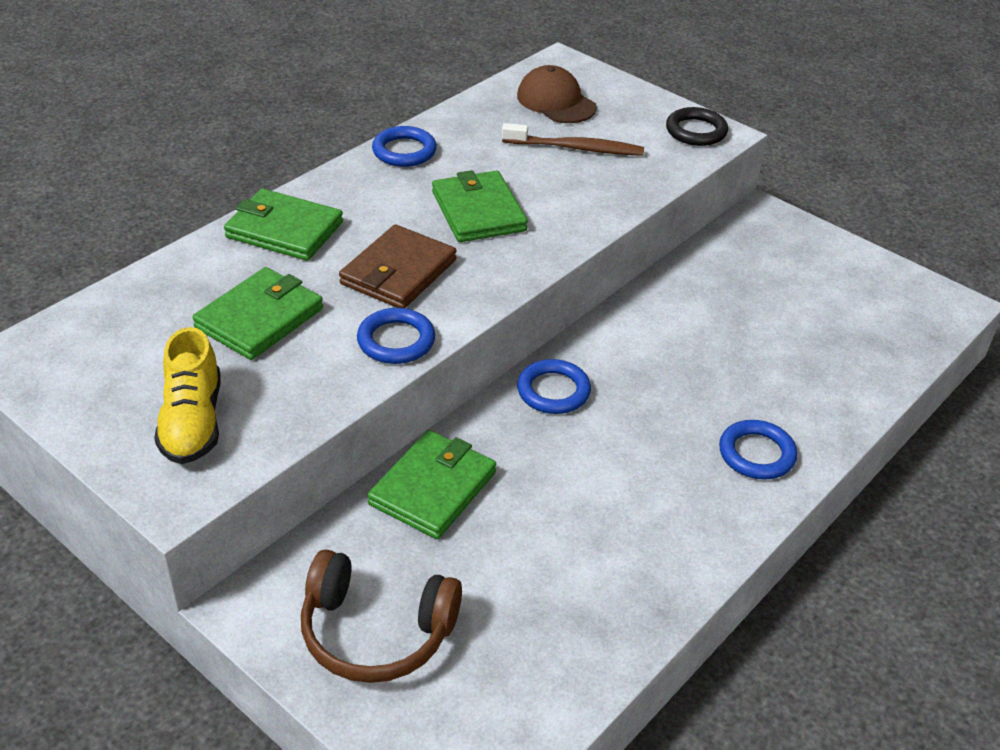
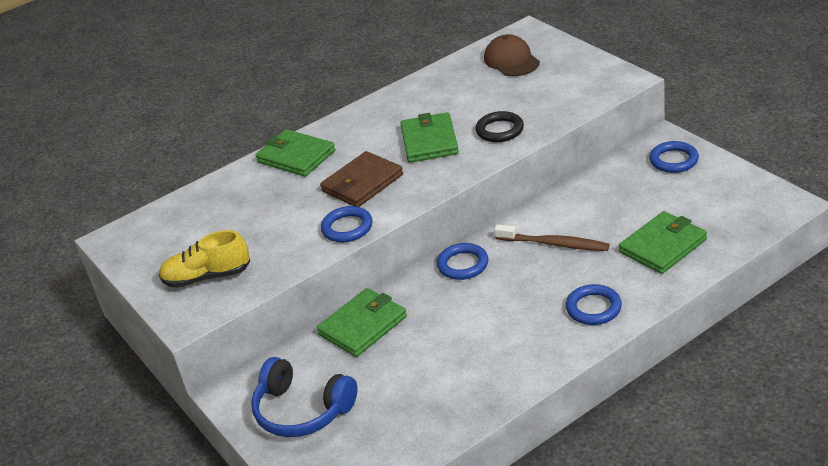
camera: 20 degrees right, 5 degrees down
yellow shoe [154,327,220,464] -> yellow shoe turned 75 degrees clockwise [159,230,250,288]
green wallet [192,267,323,360] -> green wallet moved to [619,211,707,274]
brown headphones [301,549,462,683] -> blue headphones [251,357,357,437]
blue ring [372,126,437,167] -> blue ring moved to [649,141,699,173]
brown toothbrush [502,123,644,156] -> brown toothbrush moved to [494,224,609,251]
black ring [666,107,728,146] -> black ring moved to [475,111,524,142]

